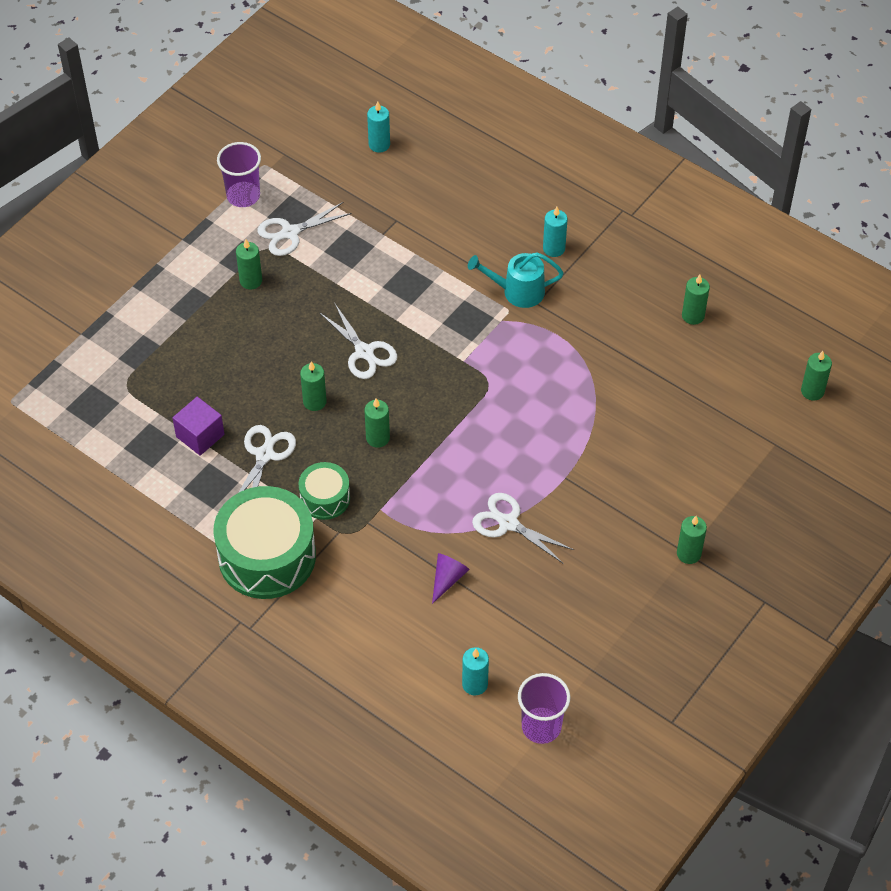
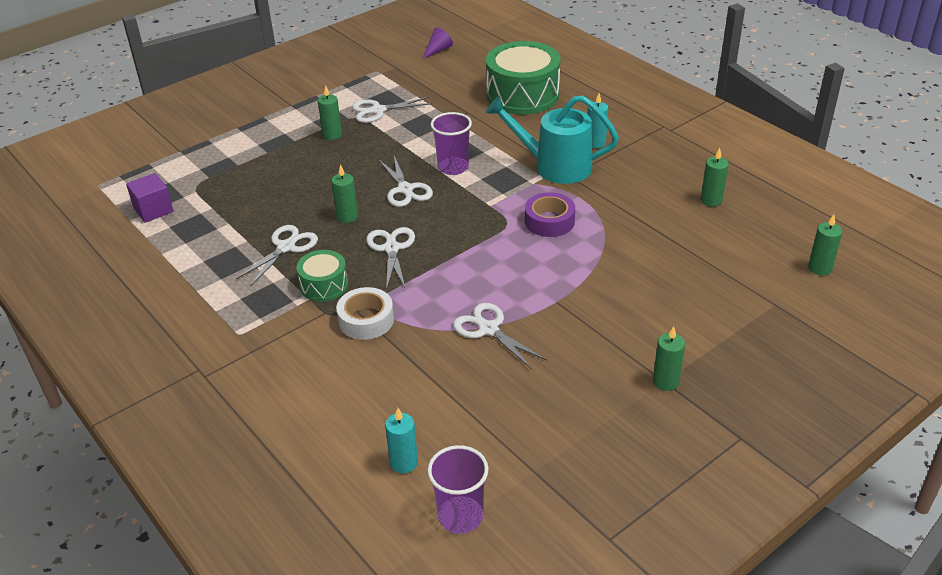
camera: 15 degrees right, 15 degrees down
purple cube [173,397,224,456] -> purple cube moved to [126,173,174,223]
green drum [213,486,316,599] -> green drum moved to [486,41,560,115]
purple cup [217,142,261,207] -> purple cup moved to [431,112,472,175]
green candle [365,398,390,448] -> white scissors [366,227,415,290]
turquoise candle [367,101,390,153] -> none
purple cone [432,553,469,604] -> purple cone moved to [423,27,453,59]
turquoise watering can [468,252,564,308] -> turquoise watering can [486,95,619,184], size x1.53
none -> white tape [336,287,394,340]
none -> purple tape [525,192,575,237]

